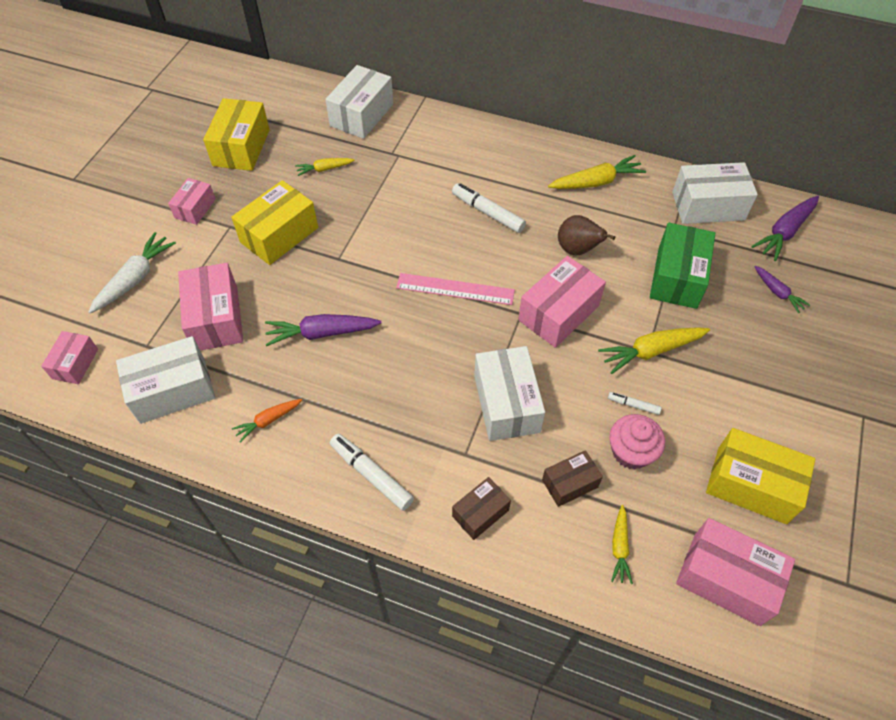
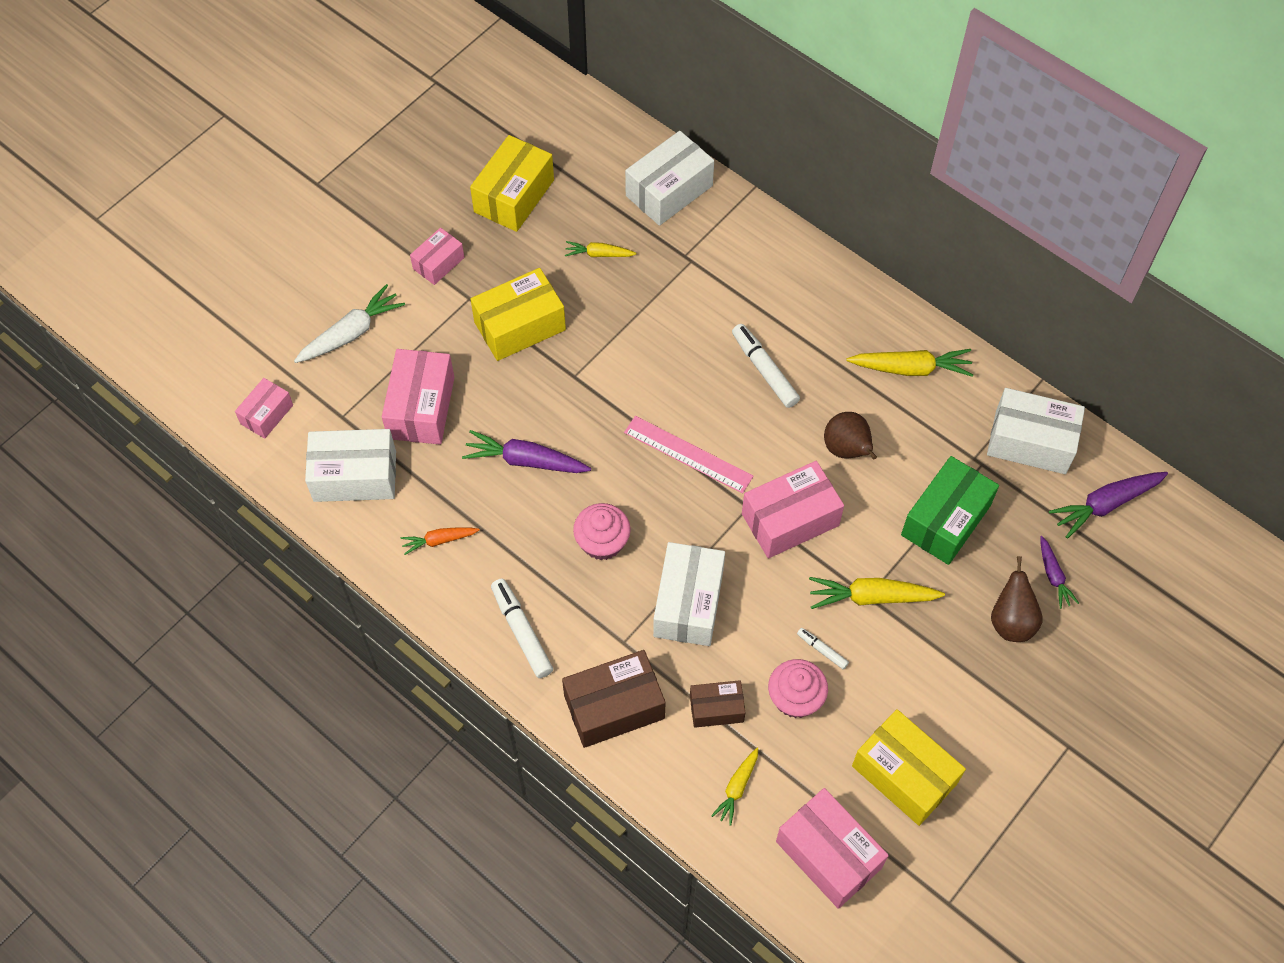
camera: 20 degrees right, 5 degrees up
brown box [452,477,511,540] -> brown box [562,650,666,748], size x1.72
none -> pink cupcake [573,503,631,560]
none -> brown pear [991,556,1043,642]

